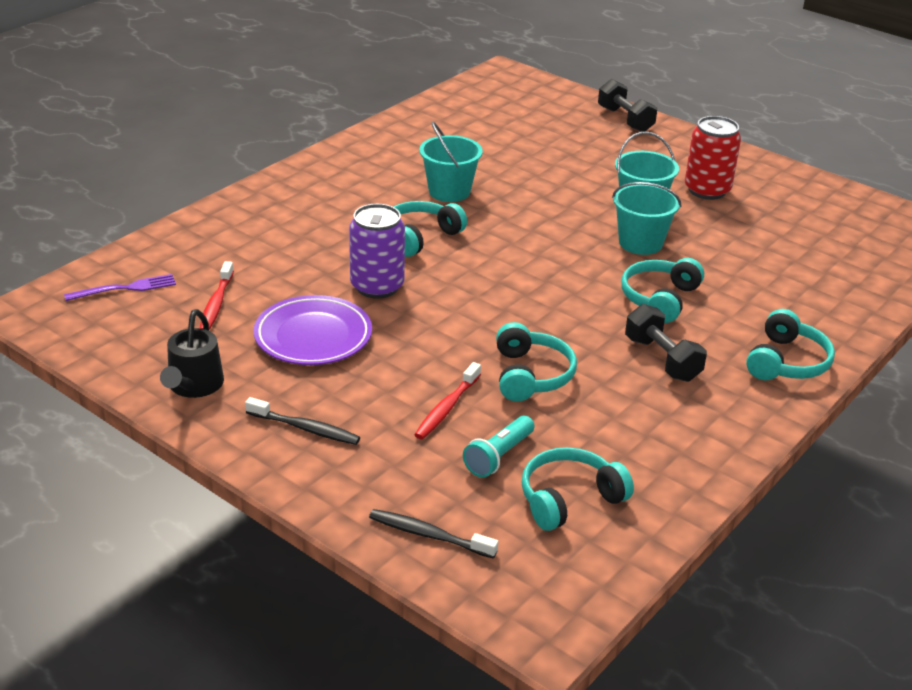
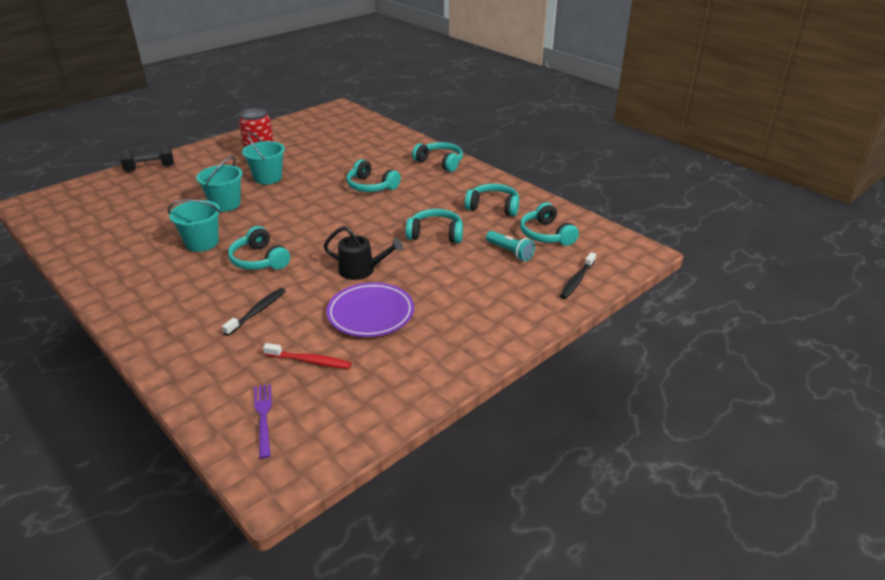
camera: 80 degrees left, 0 degrees up
black watering can [160,309,224,398] -> black watering can moved to [324,226,403,280]
black toothbrush [245,397,360,445] -> black toothbrush moved to [222,288,286,336]
purple can [349,204,405,299] -> none
red toothbrush [414,362,481,439] -> none
turquoise bucket [612,182,681,255] -> turquoise bucket moved to [196,156,243,212]
black dumbbell [625,304,707,382] -> none
none -> turquoise headphones [465,184,519,216]

